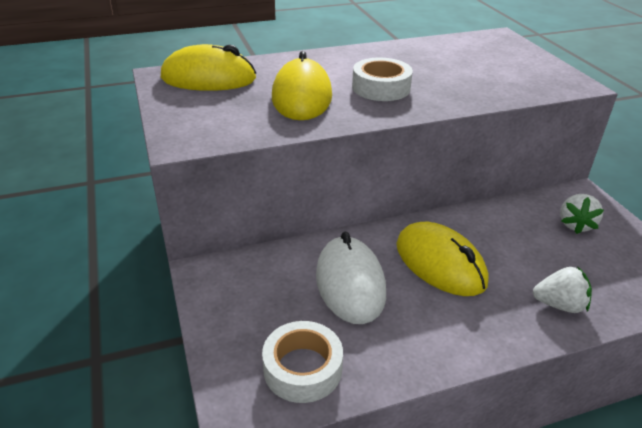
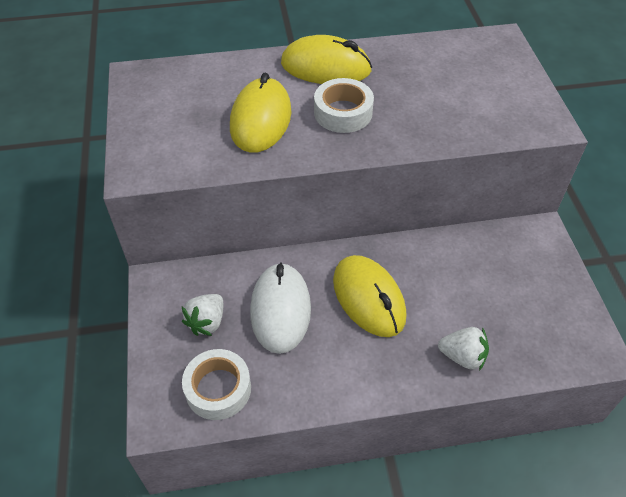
camera: 10 degrees right, 15 degrees up
yellow mouse [161,44,256,91] -> yellow mouse moved to [281,35,372,84]
white strawberry [560,194,604,234] -> white strawberry moved to [182,294,223,336]

